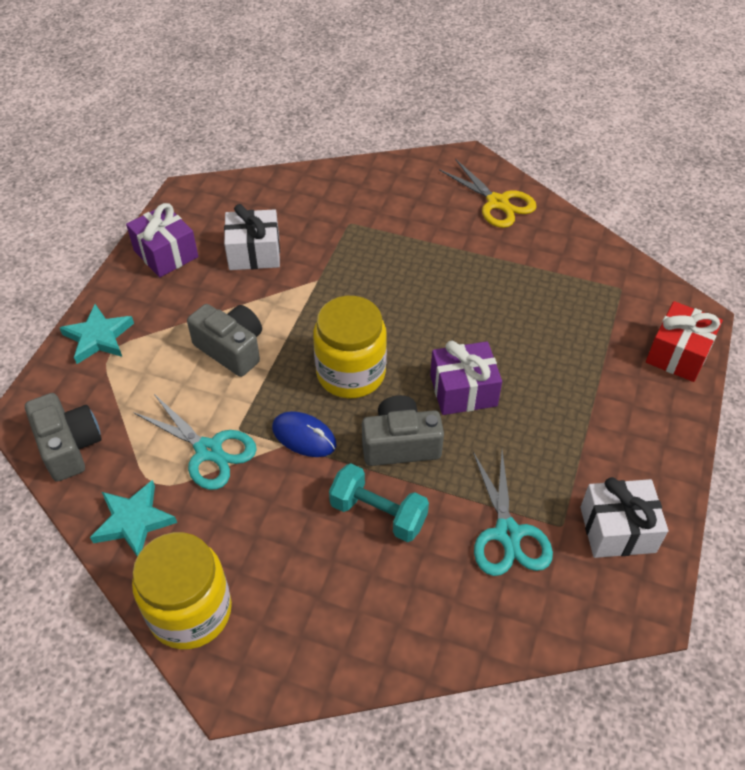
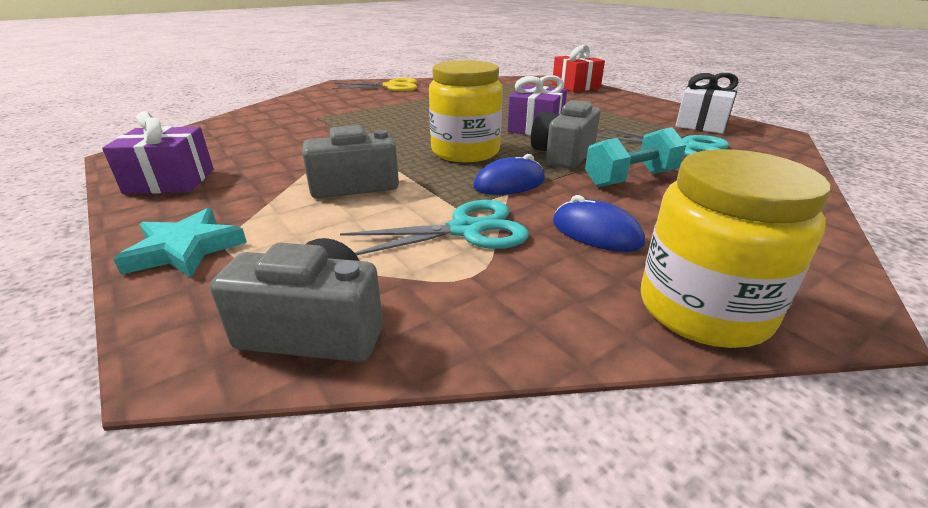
camera: 55 degrees left, 20 degrees down
turquoise star [90,480,177,557] -> none
white gift [224,204,280,270] -> none
none -> blue mouse [553,195,645,252]

